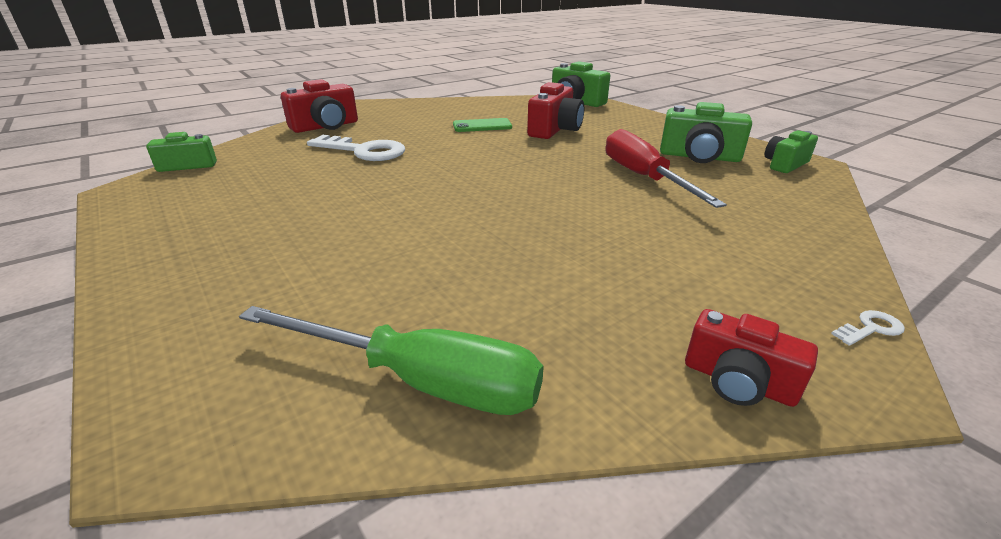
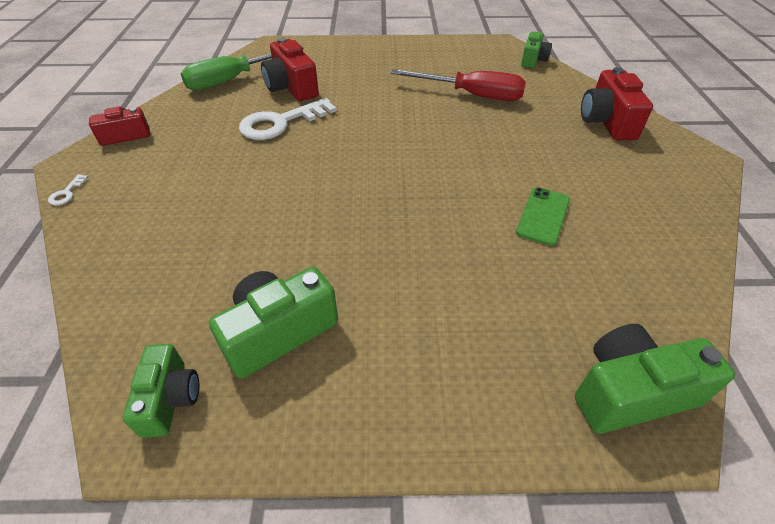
camera: 125 degrees right, 15 degrees up
white key [307,135,405,161] -> white key moved to [239,98,337,140]
red camera [527,82,584,139] -> red camera moved to [261,37,319,101]
red screwdriver [606,129,727,208] -> red screwdriver moved to [391,69,526,101]

